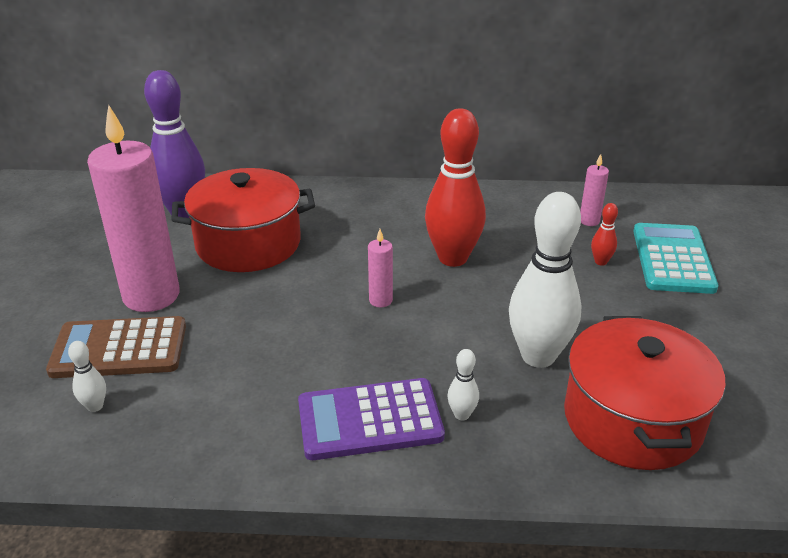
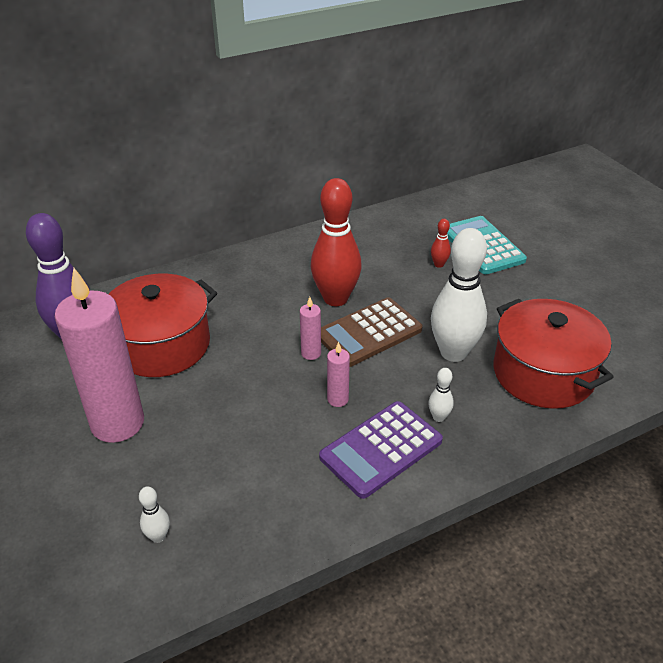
camera: 30 degrees left, 5 degrees up
brown calculator [46,316,186,378] -> brown calculator moved to [321,297,423,367]
pink candle [580,154,609,226] -> pink candle moved to [327,342,350,407]

